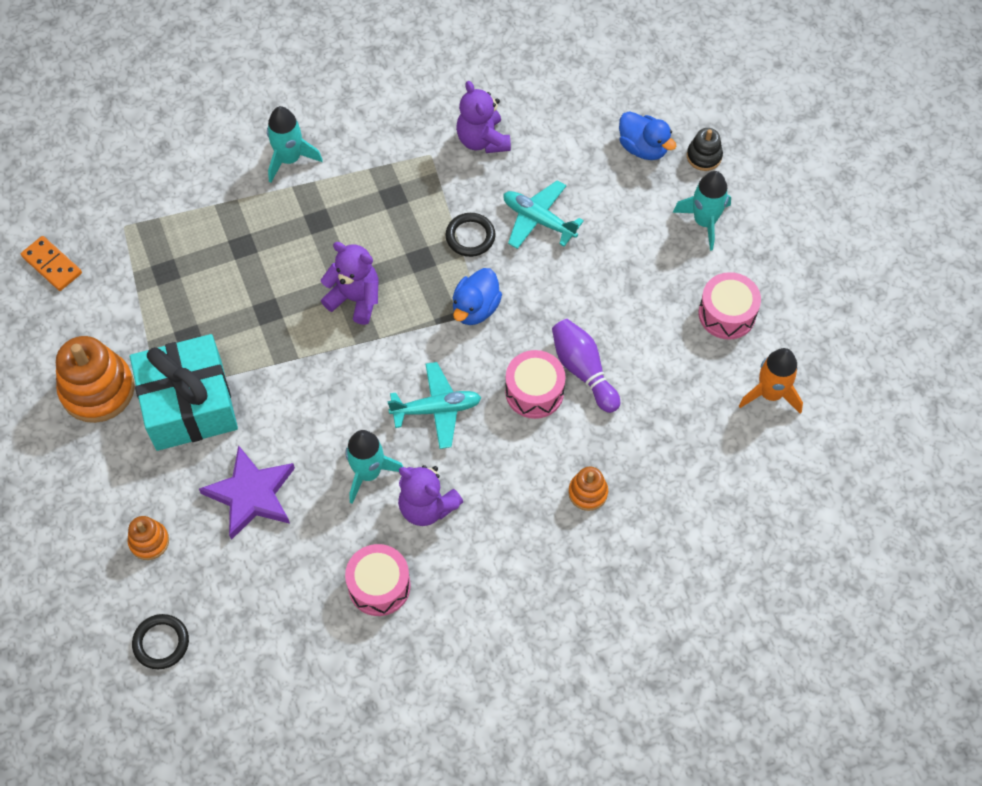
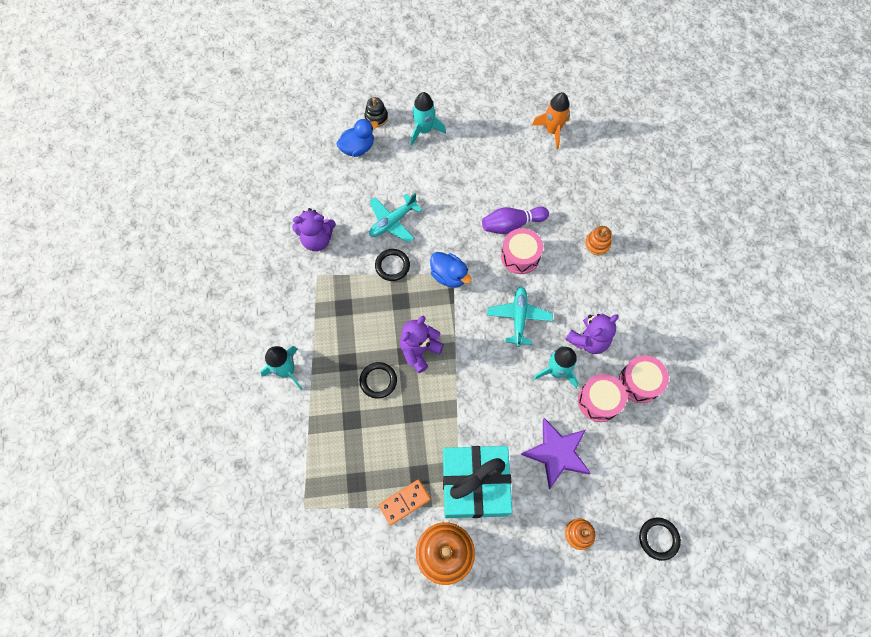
camera: 75 degrees left, 5 degrees up
orange domino [21,236,82,291] -> orange domino moved to [379,479,431,525]
pink drum [699,272,761,340] -> pink drum moved to [578,374,627,422]
none -> black ring [360,362,397,399]

